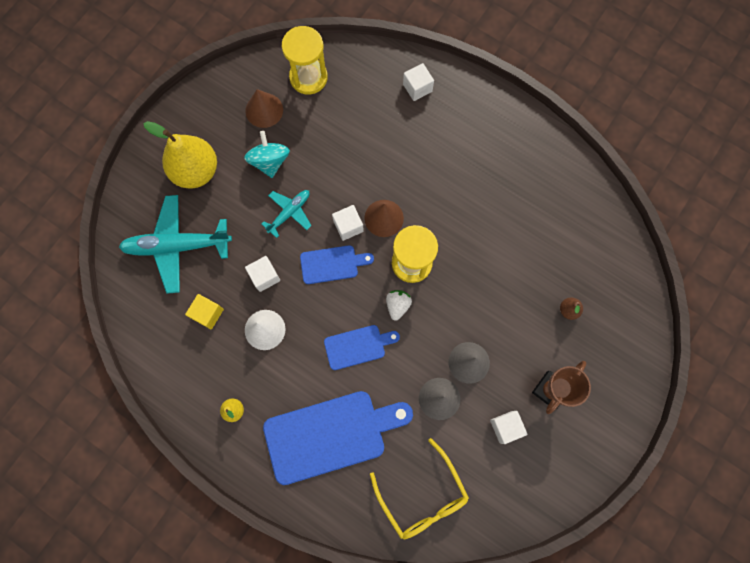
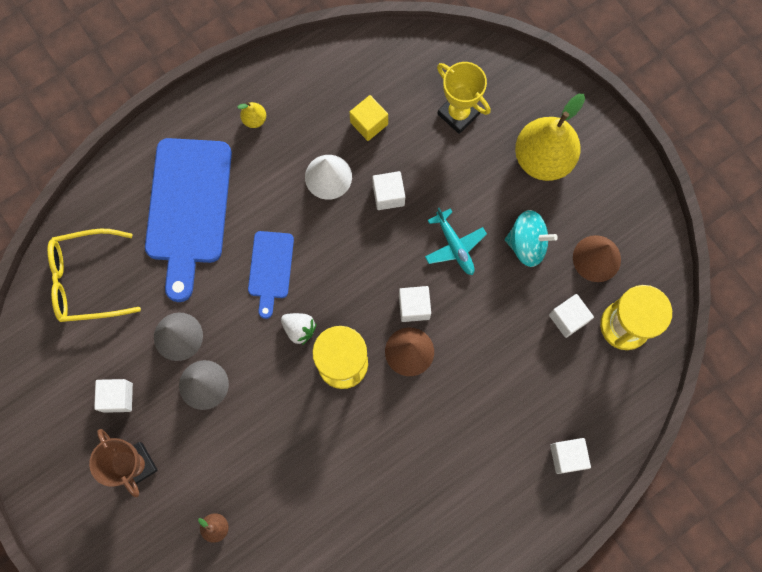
camera: 110 degrees right, 0 degrees up
turquoise plane [119,195,232,294] -> yellow trophy [437,62,491,134]
blue cutting board [300,245,374,284] -> none
none -> white cube [549,294,594,338]

